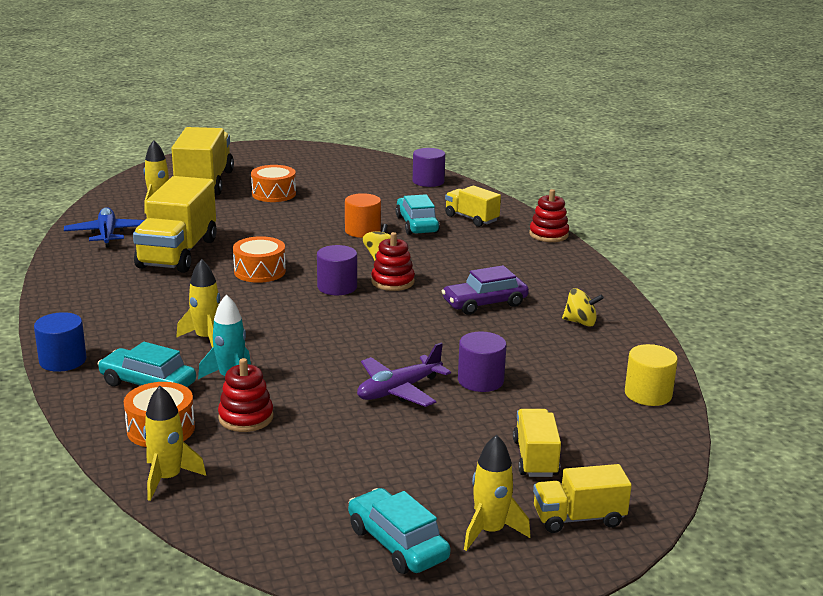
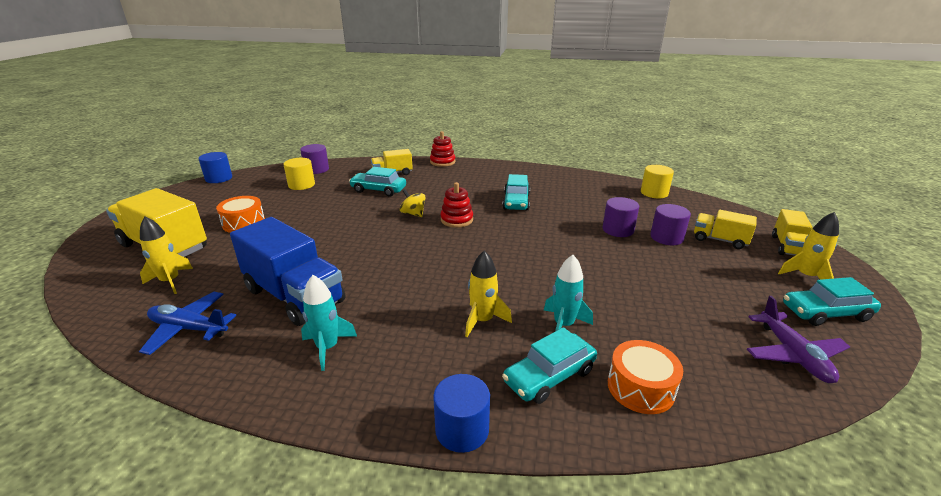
camera: 60 degrees left, 5 degrees up
yellow truck [133,176,217,273] -> blue truck [230,217,345,326]
yellow rocket [143,386,206,501] -> none
red stacking toy [218,358,273,432] -> none
orange drum [233,236,286,283] -> none
purple cylinder [317,245,357,295] -> purple cylinder moved to [650,204,691,245]
orange cylinder [345,193,381,238] -> none
purple plane [357,343,451,407] -> purple plane moved to [747,296,850,383]
purple car [442,265,529,315] -> turquoise car [502,174,530,210]
yellow spinning top [562,288,604,327] -> none
none -> blue cylinder [199,152,232,183]
none -> yellow cylinder [283,158,315,190]
none -> turquoise rocket [301,275,357,371]

